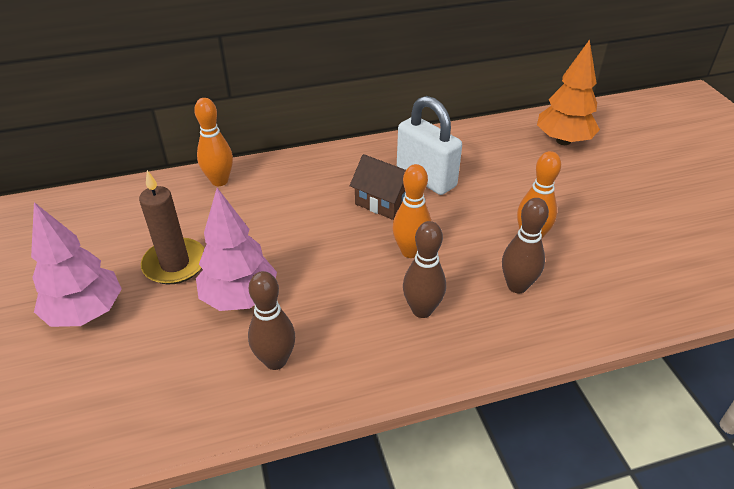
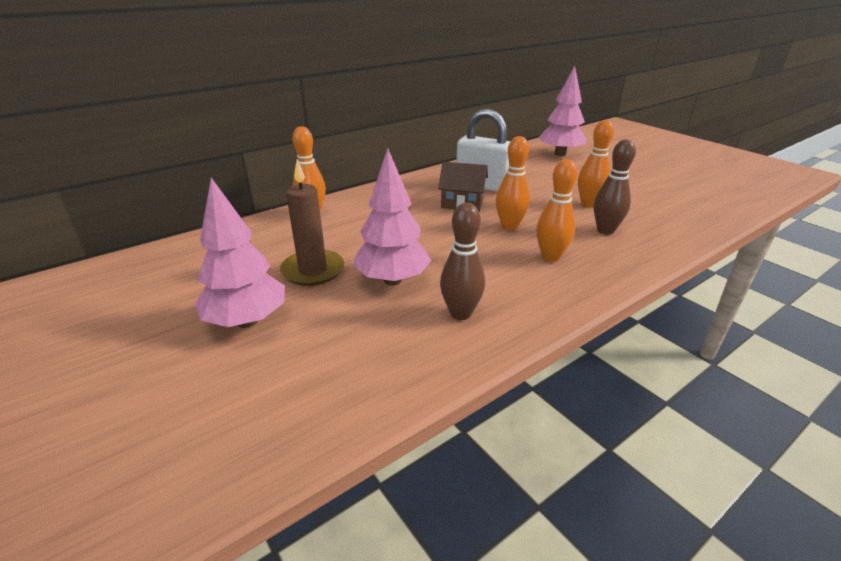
camera: 20 degrees left, 10 degrees down
brown bowling pin [403,221,446,318] -> orange bowling pin [536,159,578,262]
orange tree [537,39,600,145] -> pink tree [539,66,586,156]

